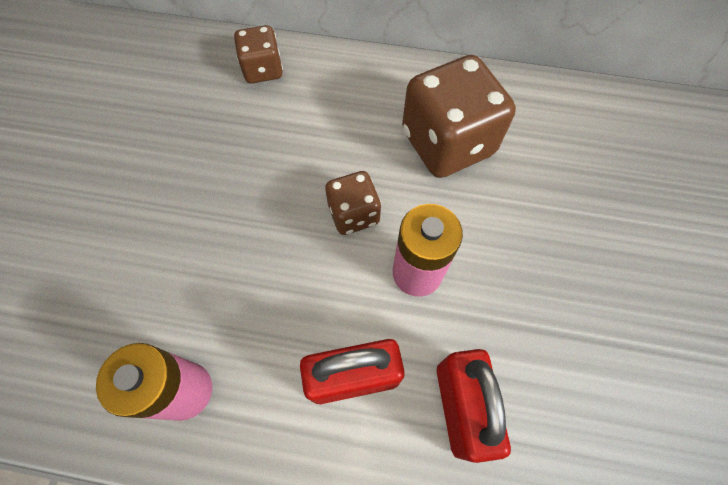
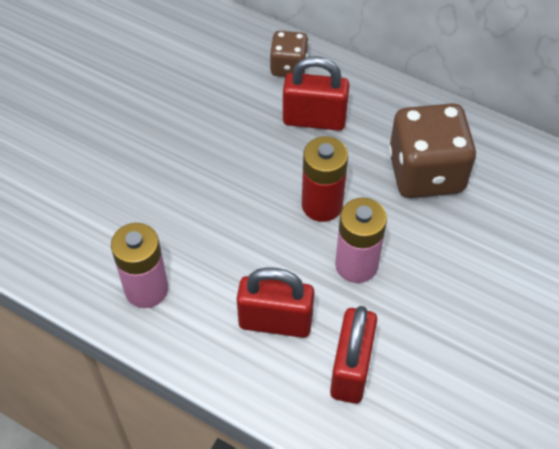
camera: 20 degrees right, 10 degrees down
brown dice [325,171,381,235] -> red battery [302,136,348,222]
none -> red padlock [283,56,350,131]

